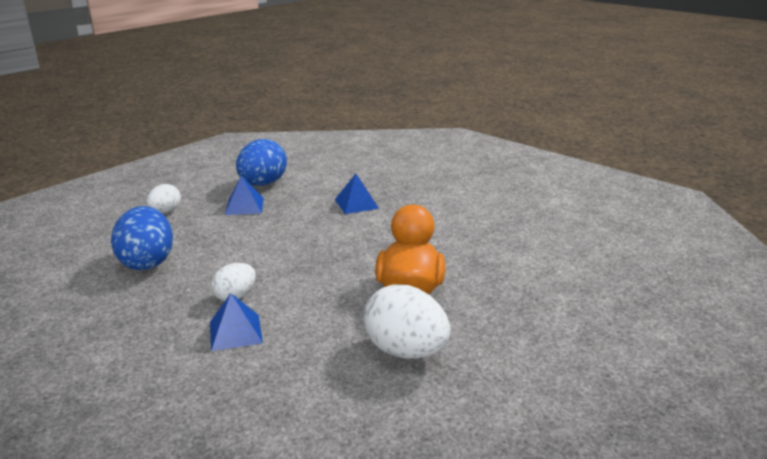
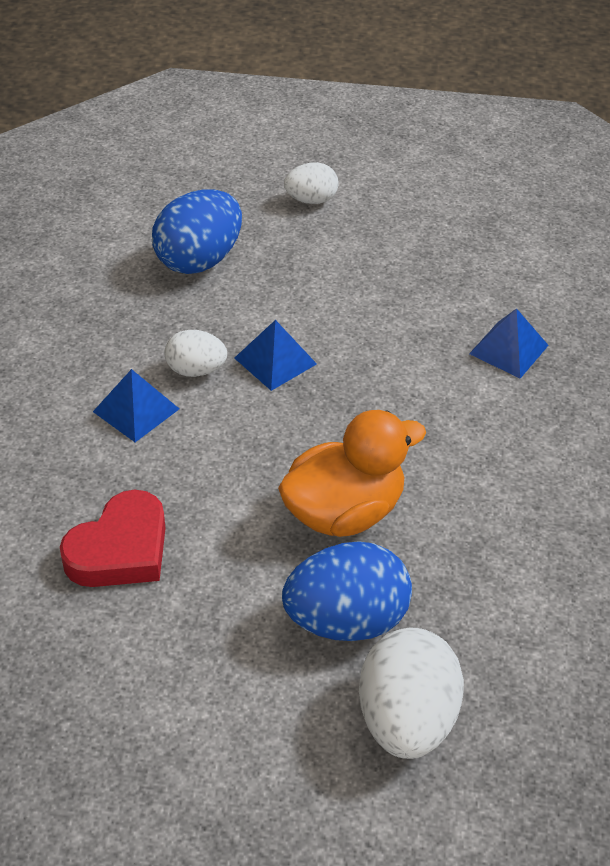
camera: 55 degrees right, 20 degrees up
blue pyramid [225,175,264,215] -> blue pyramid moved to [235,320,317,391]
blue egg [236,139,287,186] -> blue egg moved to [282,541,412,641]
white egg [363,284,451,359] -> white egg moved to [359,628,464,759]
none -> red heart [60,490,166,587]

